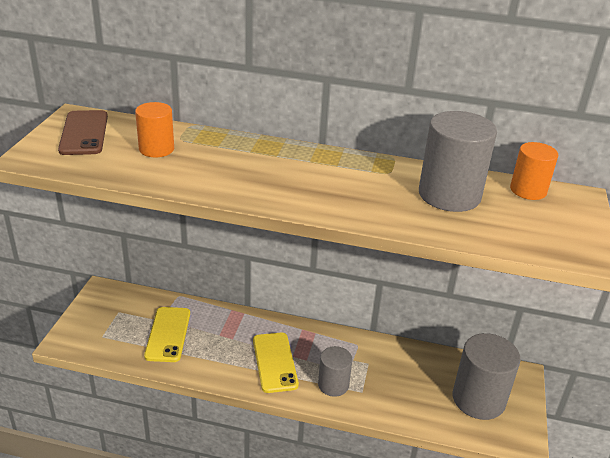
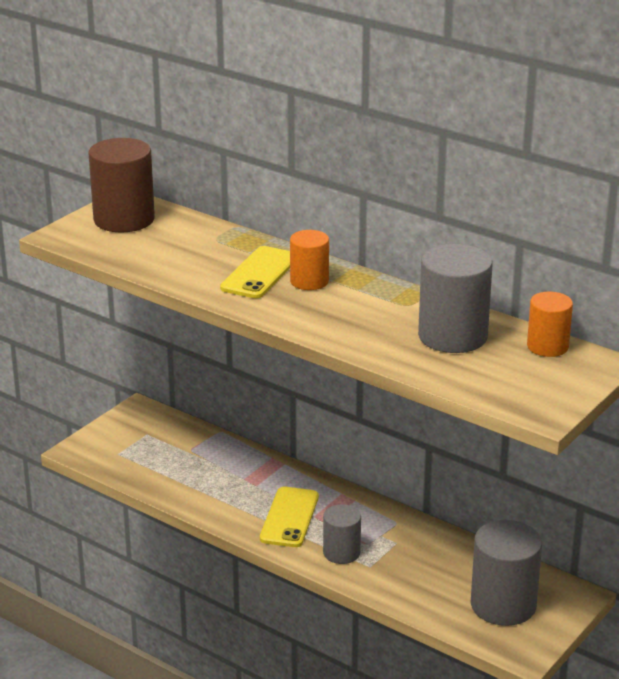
camera: 25 degrees right, 5 degrees down
brown phone [58,110,108,155] -> brown cylinder [89,138,155,233]
orange cylinder [135,102,174,157] -> orange cylinder moved to [290,230,329,290]
yellow phone [144,307,190,362] -> yellow phone moved to [220,246,290,298]

